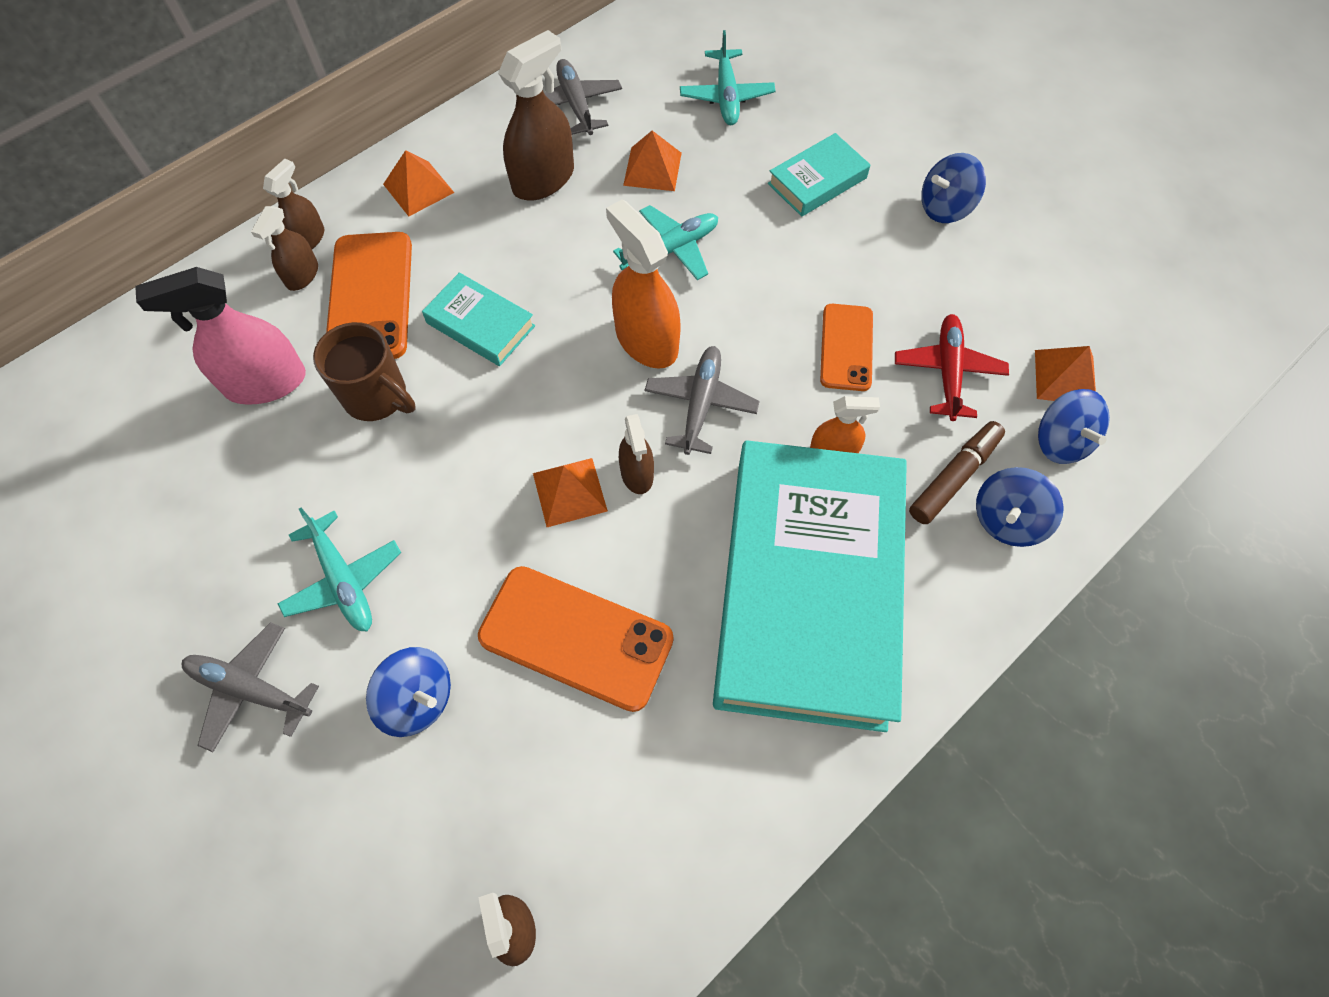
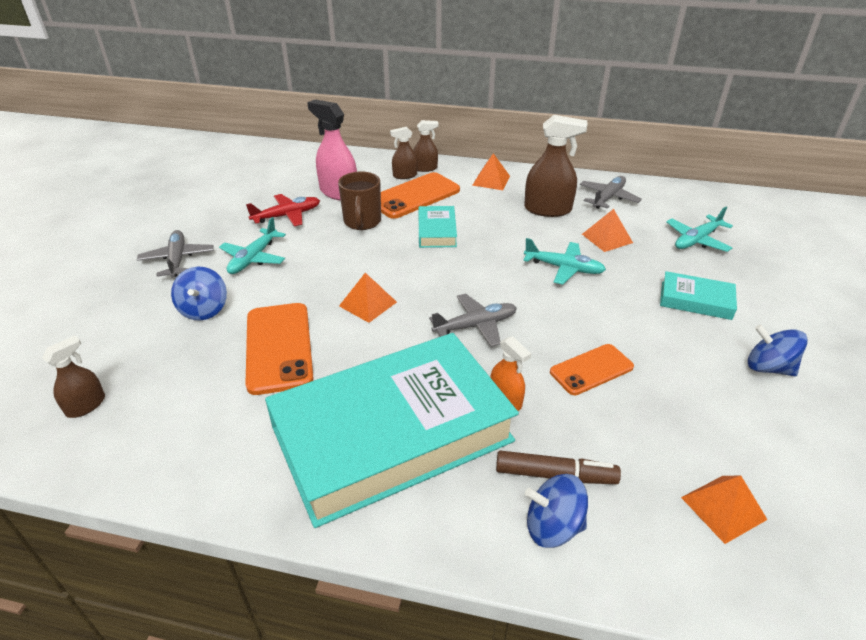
camera: 55 degrees right, 25 degrees down
orange spray bottle [606,199,681,369] -> none
brown spray bottle [619,414,654,494] -> none
red plane [895,314,1009,421] -> red plane moved to [246,194,320,226]
blue spinning top [1038,389,1110,464] -> none

